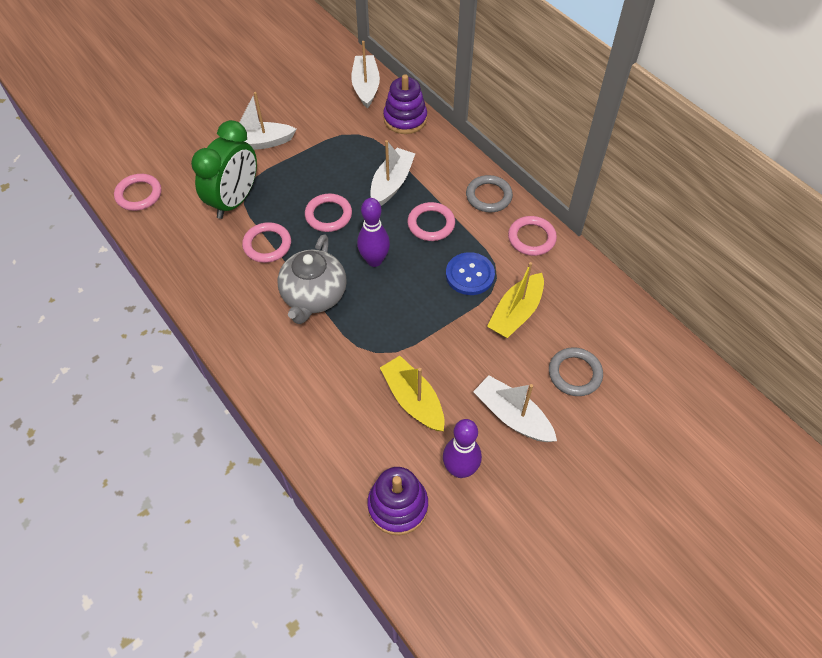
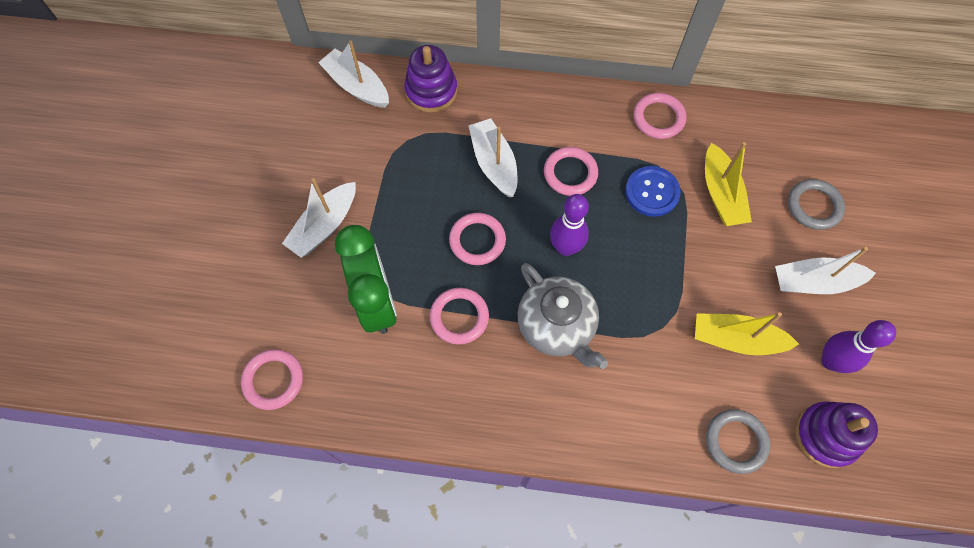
camera: 45 degrees left, 10 degrees up
grey ring [466,175,513,212] -> grey ring moved to [706,409,770,474]

